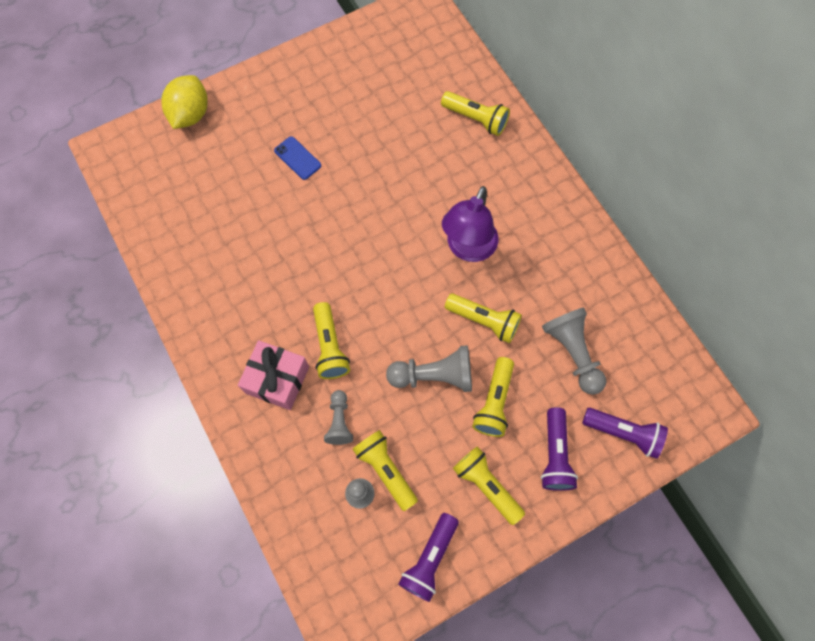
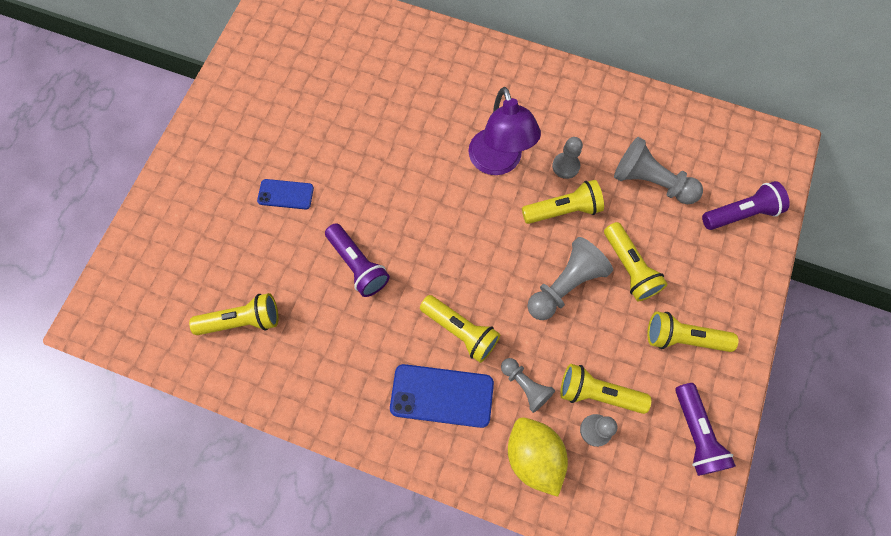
camera: 40 degrees left, 0 degrees up
yellow lemon [161,75,208,129] -> yellow lemon moved to [508,417,568,497]
pink gift [238,340,309,410] -> blue phone [390,364,494,428]
yellow flashlight [441,91,510,136] -> yellow flashlight moved to [189,293,278,335]
purple flashlight [541,408,578,491] -> purple flashlight moved to [325,223,390,297]
none -> grey pawn [552,137,583,179]

